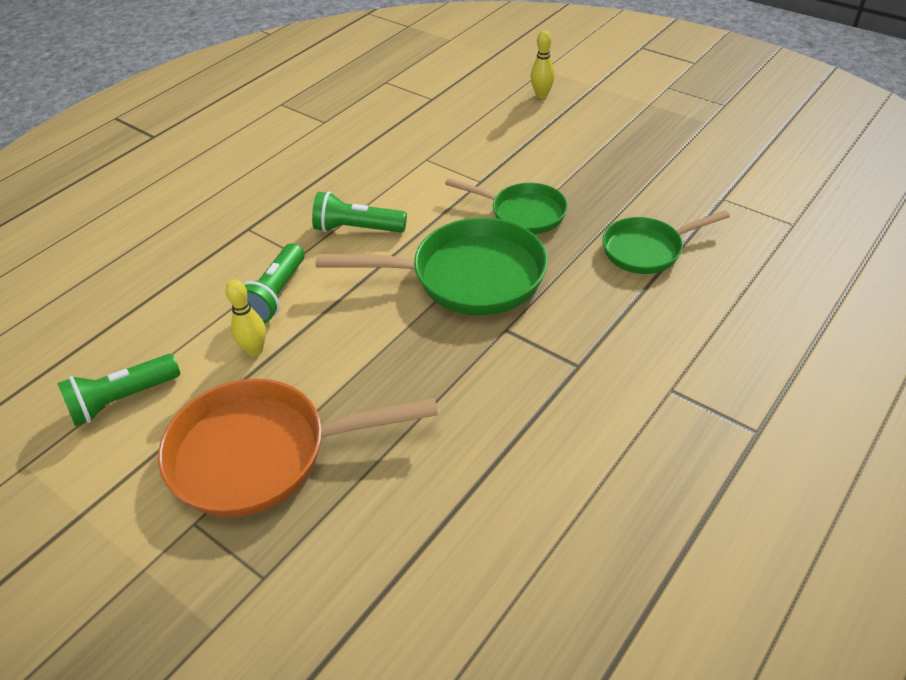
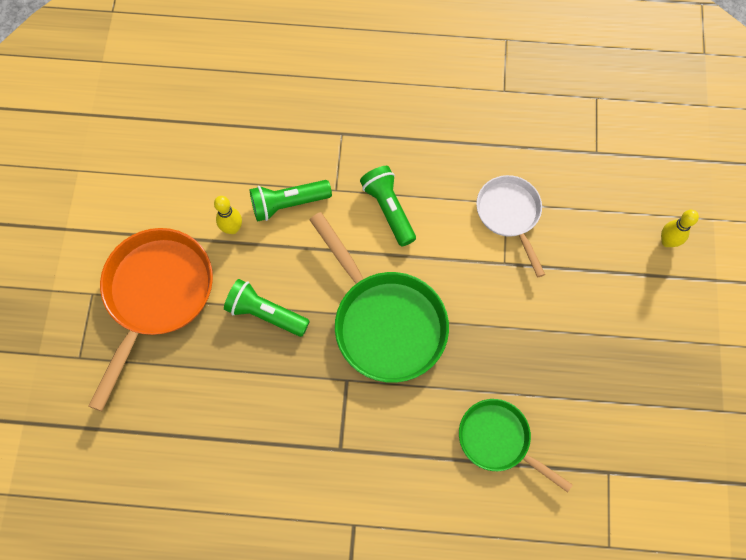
camera: 55 degrees right, 25 degrees up
green flashlight [57,354,180,426] -> green flashlight moved to [224,279,310,337]
orange pan [158,379,438,517] -> orange pan turned 60 degrees clockwise [88,228,213,411]
green pan [445,178,568,234] -> none
none -> white pan [476,175,545,277]

